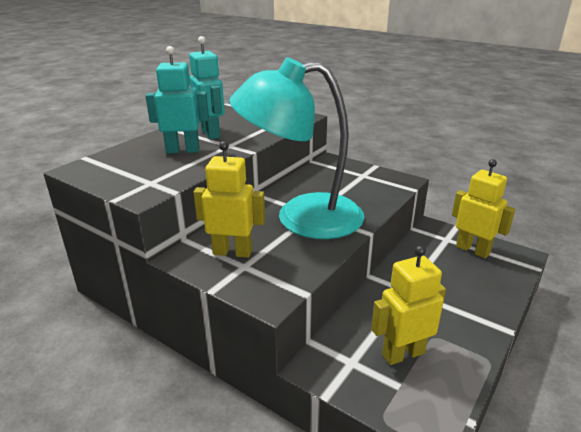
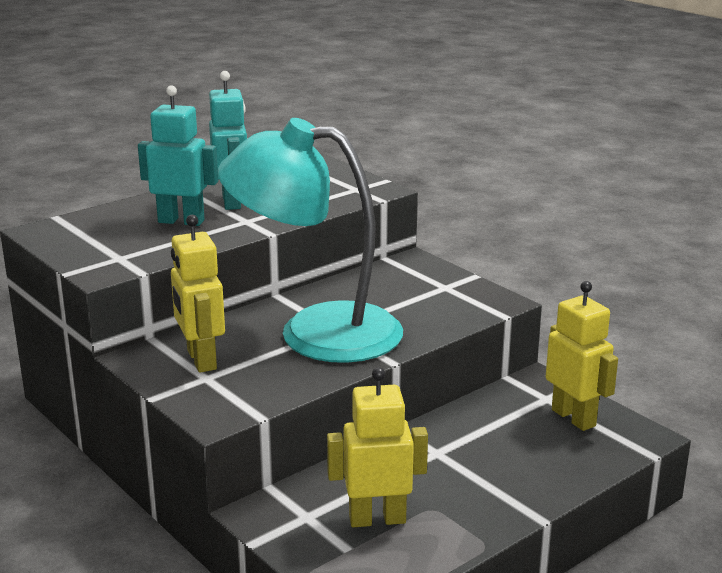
camera: 15 degrees right, 5 degrees down
yellow robot [193,141,265,258] -> yellow robot turned 135 degrees counterclockwise [171,215,225,373]

